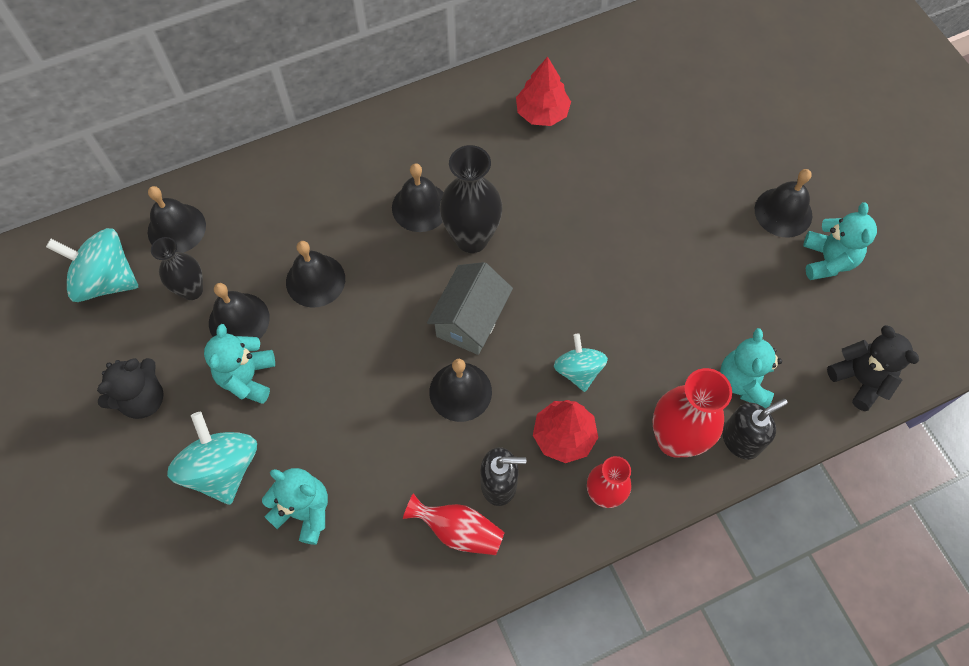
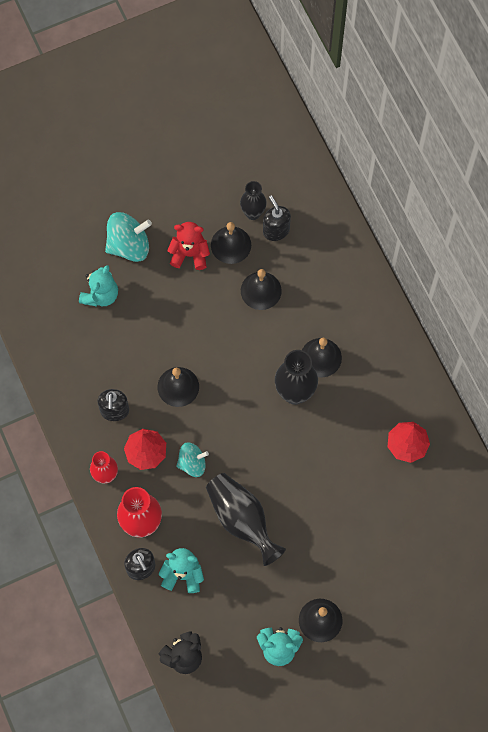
camera: 90 degrees right, 5 degrees up
turquoise spinning top [46,228,138,302] -> none
black teddy bear [97,358,164,419] -> none
black bell [148,186,206,253] -> none
turquoise teddy bear [204,324,275,404] -> red teddy bear [167,222,210,270]
red vase [403,493,505,555] -> none
grey house [427,262,513,355] -> none
none -> black vase [206,473,286,566]
none -> black soap dispenser [263,195,291,241]

